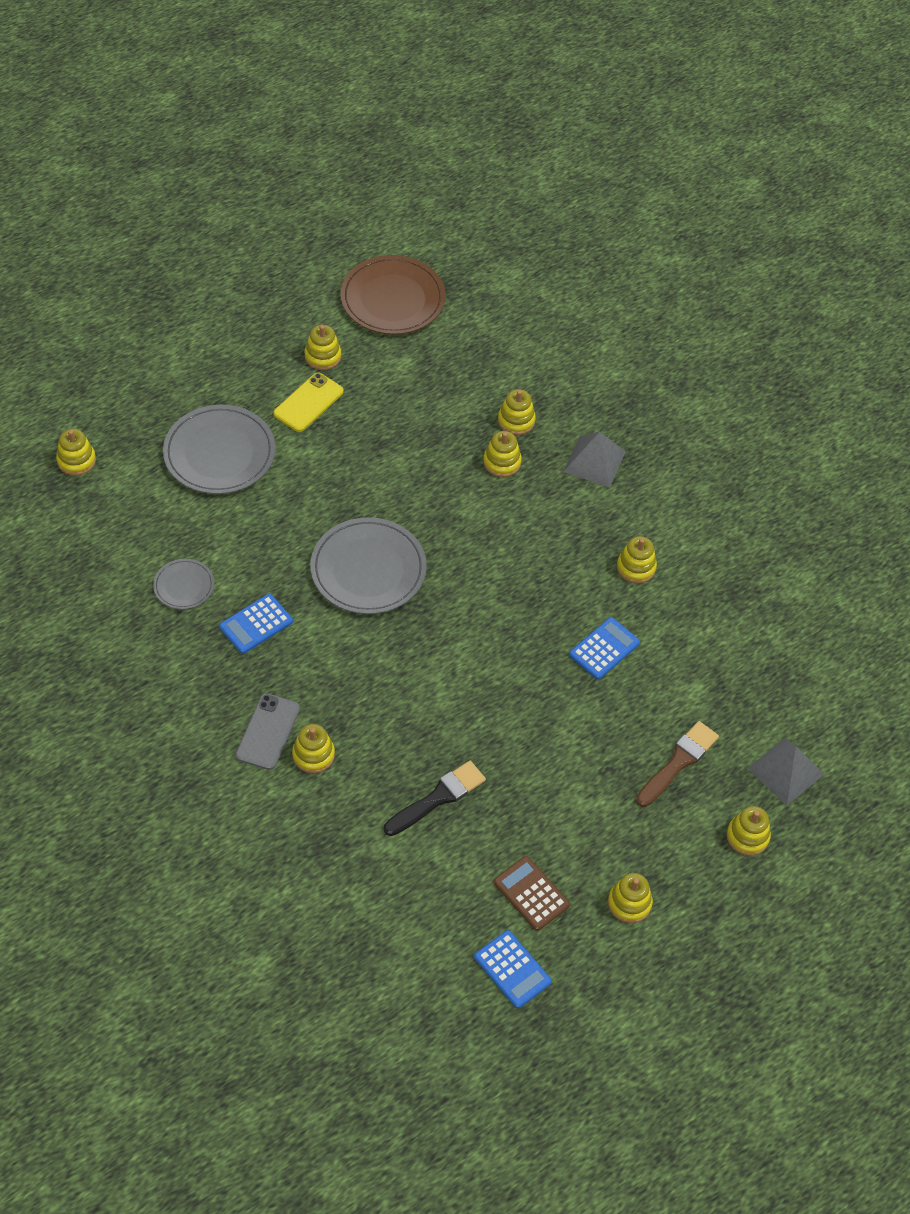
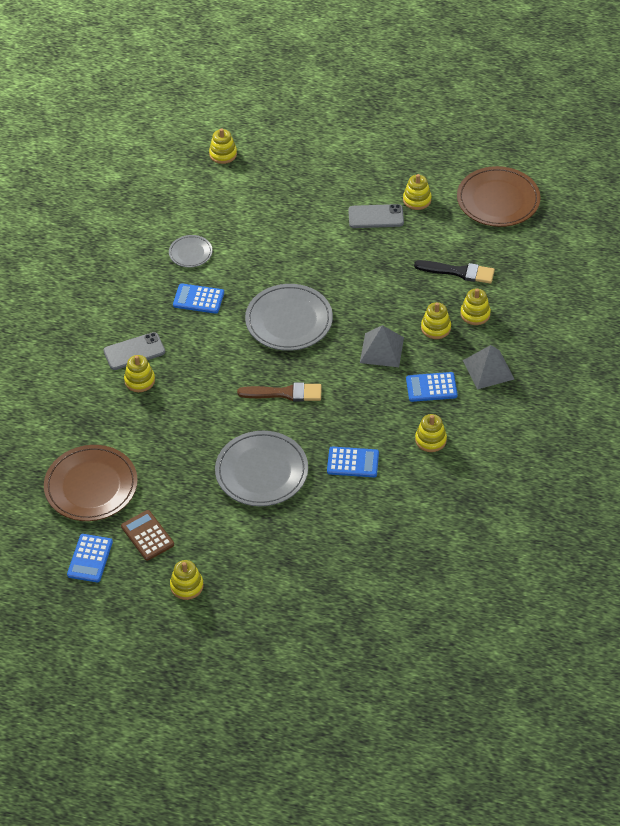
camera: 55 degrees right, 5 degrees down
grey plate [163,405,275,494] -> grey plate moved to [215,431,308,506]
yellow phone [274,373,343,432] -> grey phone [348,204,404,228]
black brush [384,761,486,836] -> black brush moved to [414,260,495,283]
brown calculator [494,856,570,931] -> brown calculator turned 45 degrees counterclockwise [121,510,174,561]
brown brush [636,721,719,807] -> brown brush moved to [237,382,322,402]
yellow stacking toy [727,806,771,856] -> none
grey pyramid [747,738,824,806] -> grey pyramid moved to [360,325,404,367]
none -> brown plate [44,445,138,521]
none -> blue calculator [406,372,458,402]

